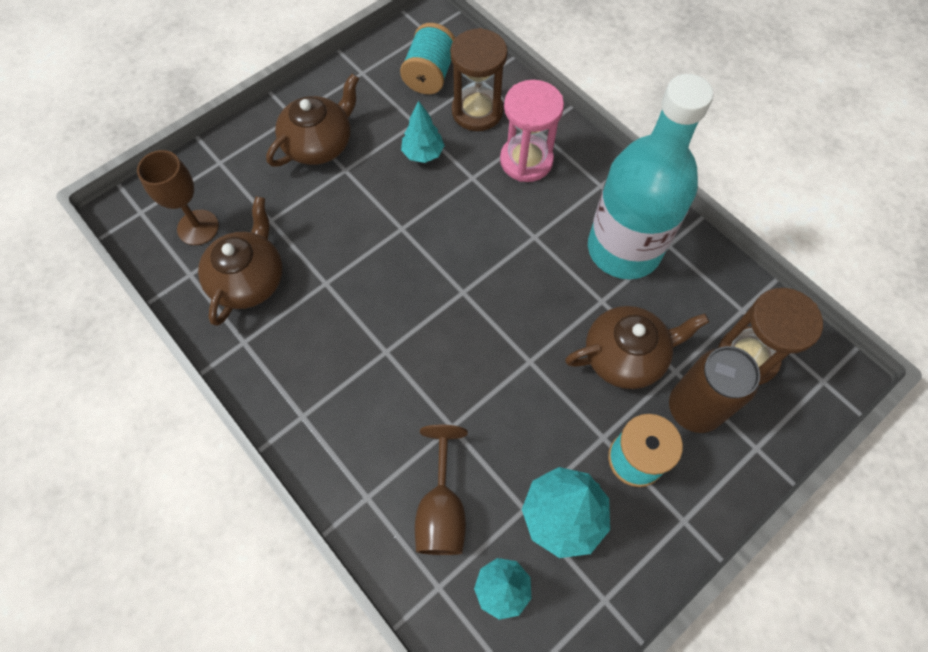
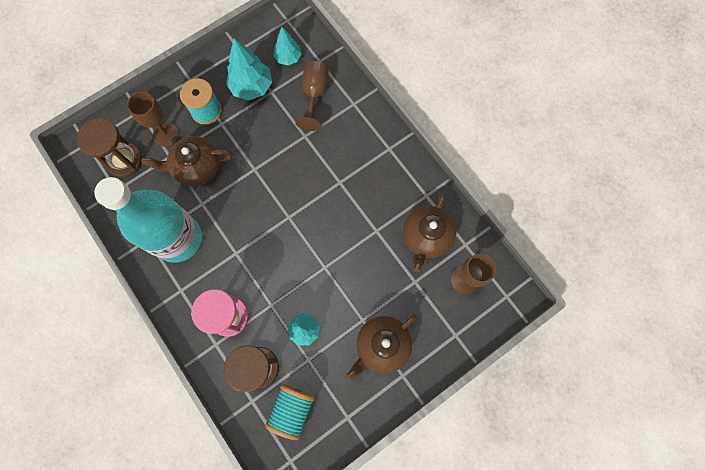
camera: 175 degrees left, 10 degrees up
brown can [669,346,760,433] -> brown goblet [127,91,179,147]

